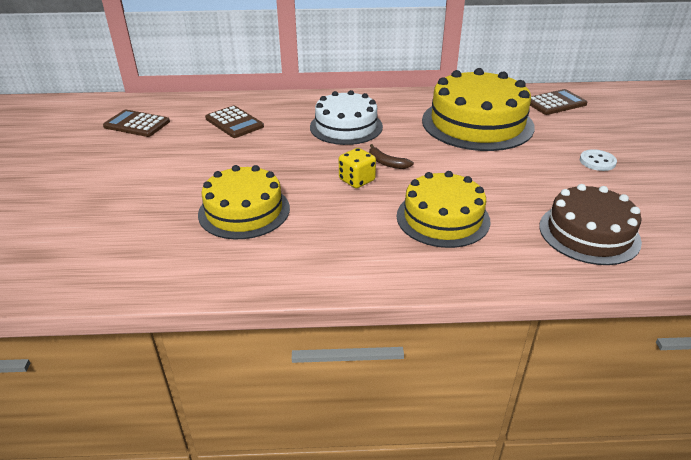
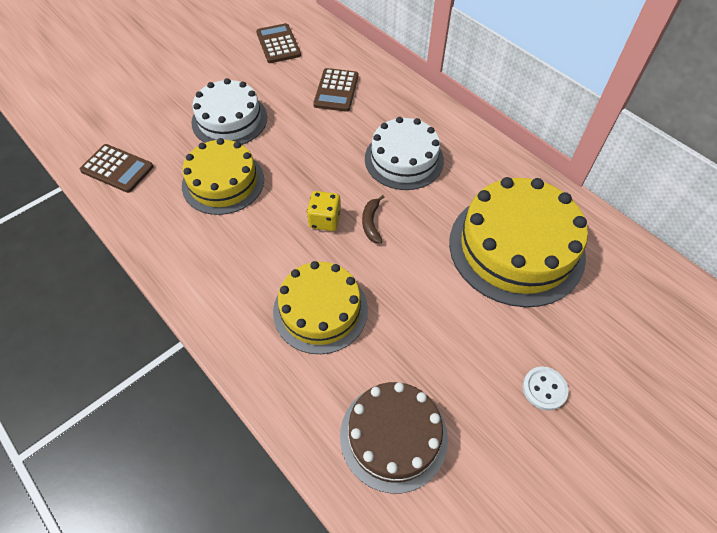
camera: 50 degrees right, 20 degrees up
brown calculator [530,89,587,115] -> brown calculator moved to [80,144,154,193]
none -> white cake [191,78,267,145]

